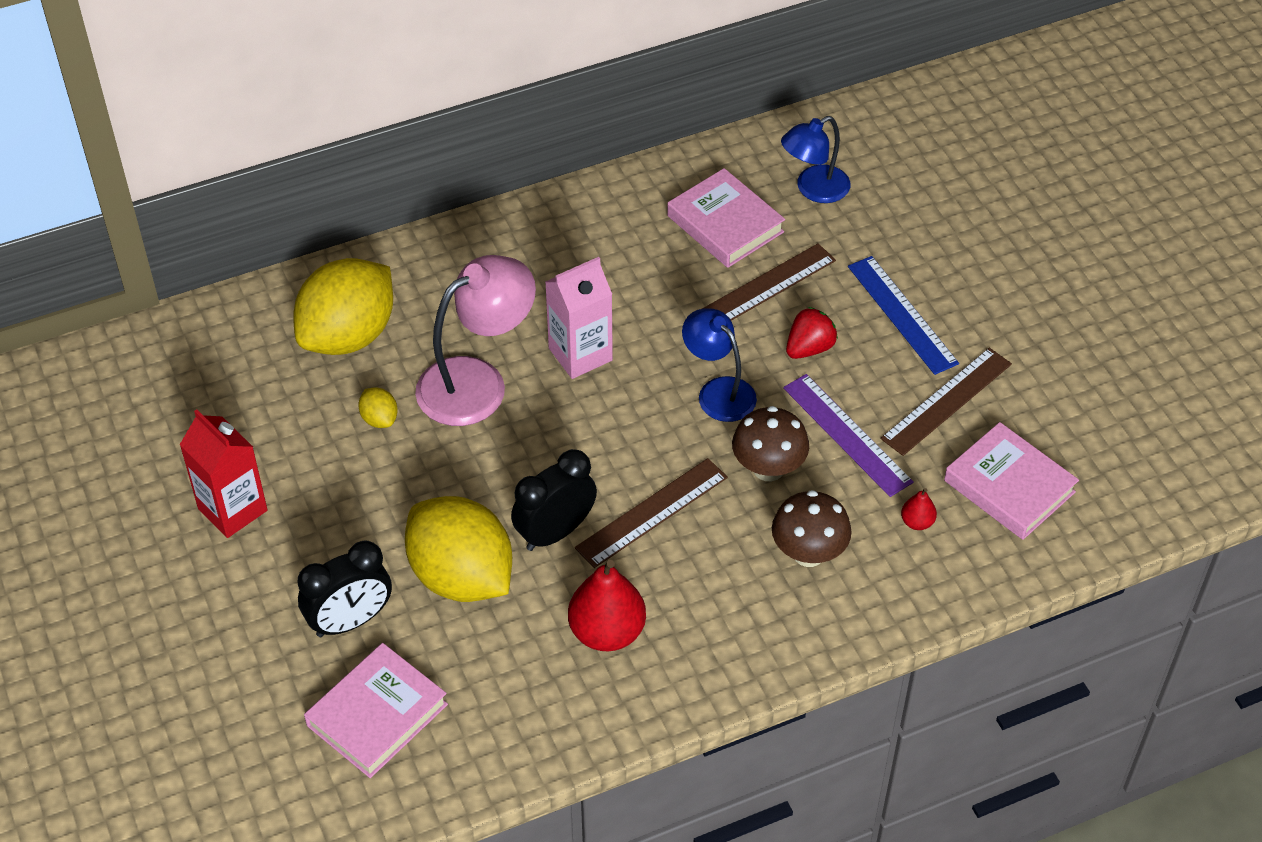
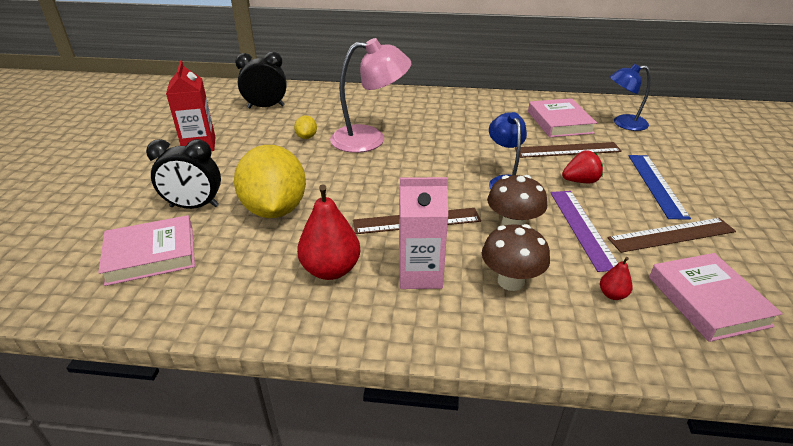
camera: 30 degrees right, 15 degrees down
yellow lemon [293,258,393,355] -> none
black clock [511,449,597,551] -> black clock moved to [235,52,286,108]
pink carton [545,257,613,379] -> pink carton moved to [399,177,448,289]

